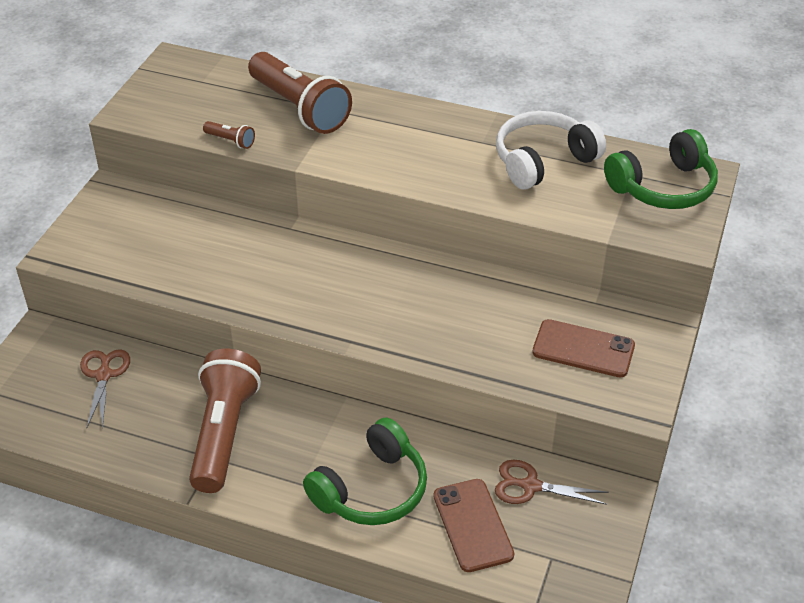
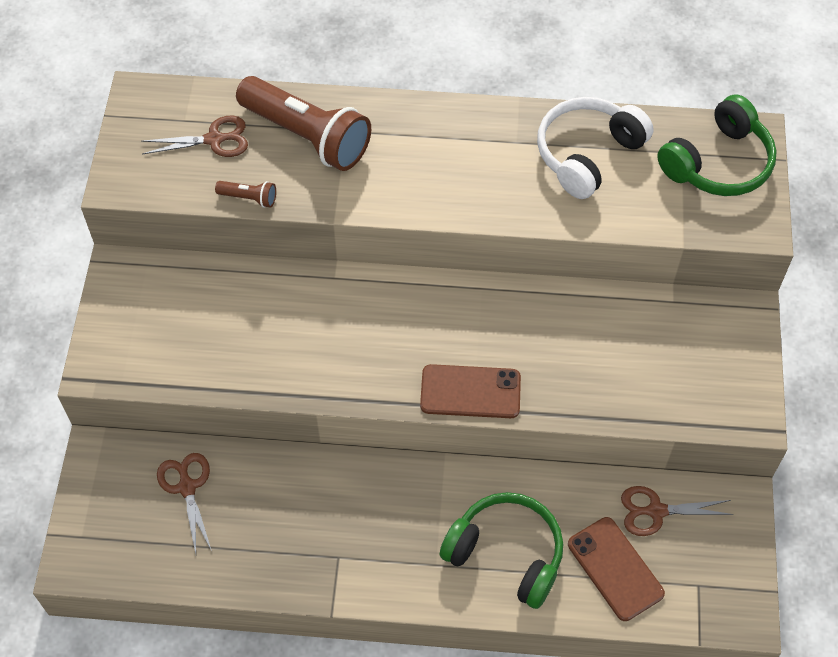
camera: 15 degrees left, 15 degrees up
brown flashlight [189,349,261,493] -> none
green headphones [303,417,427,525] -> green headphones turned 90 degrees counterclockwise [440,492,563,609]
brown phone [532,319,635,378] -> brown phone moved to [420,364,521,418]
none -> brown scissors [141,115,248,157]

